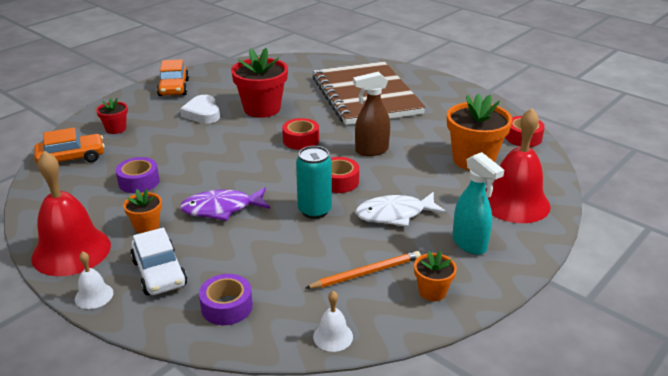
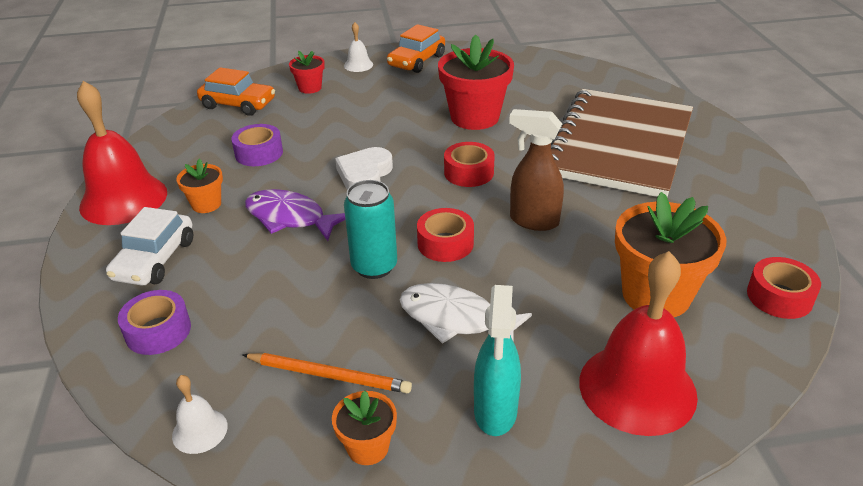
camera: 40 degrees right, 5 degrees up
white bell [75,251,113,309] -> white bell moved to [344,22,373,72]
white heart [180,95,220,124] -> white heart moved to [335,147,393,190]

